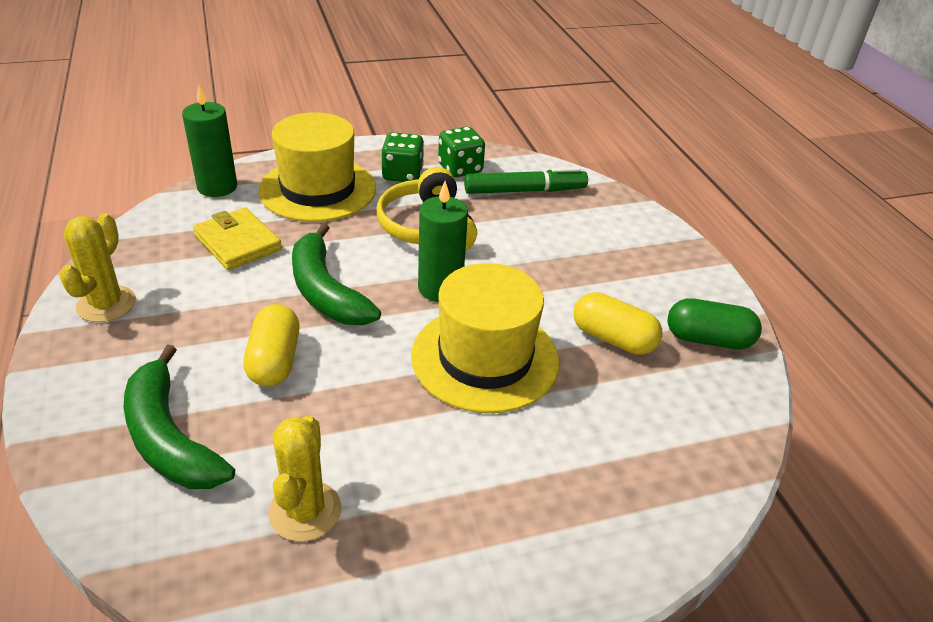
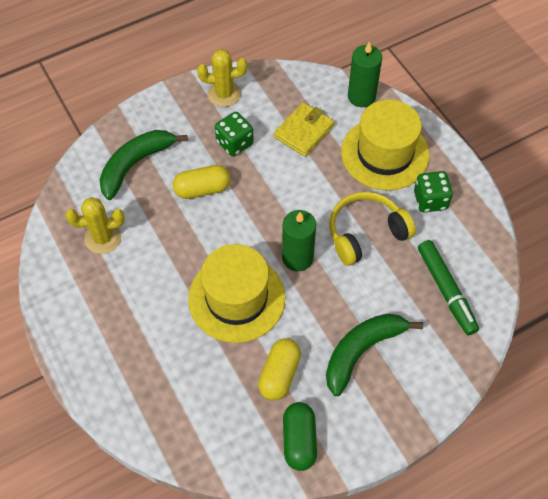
camera: 80 degrees right, 20 degrees up
green banana [292,223,381,325] -> green banana moved to [326,313,423,396]
green dice [438,127,485,177] -> green dice moved to [215,112,254,156]

